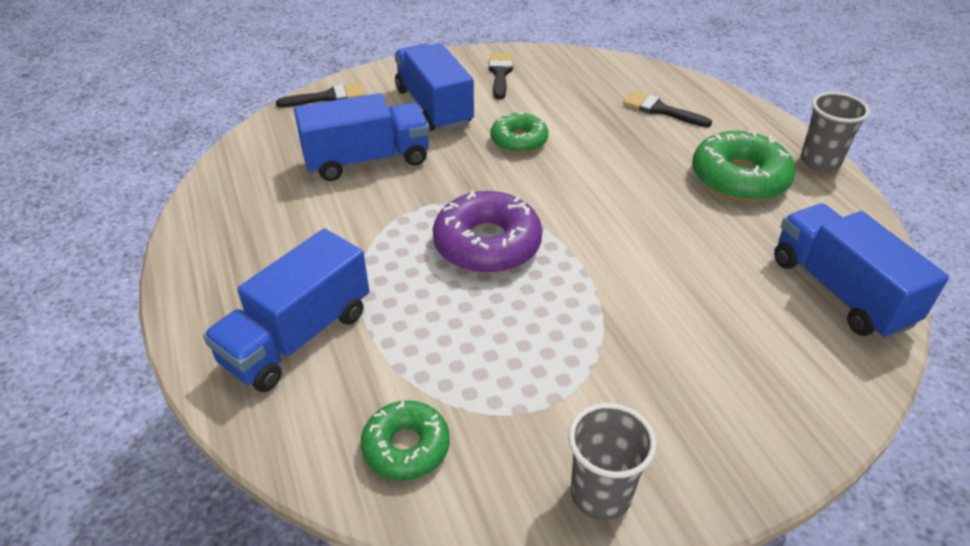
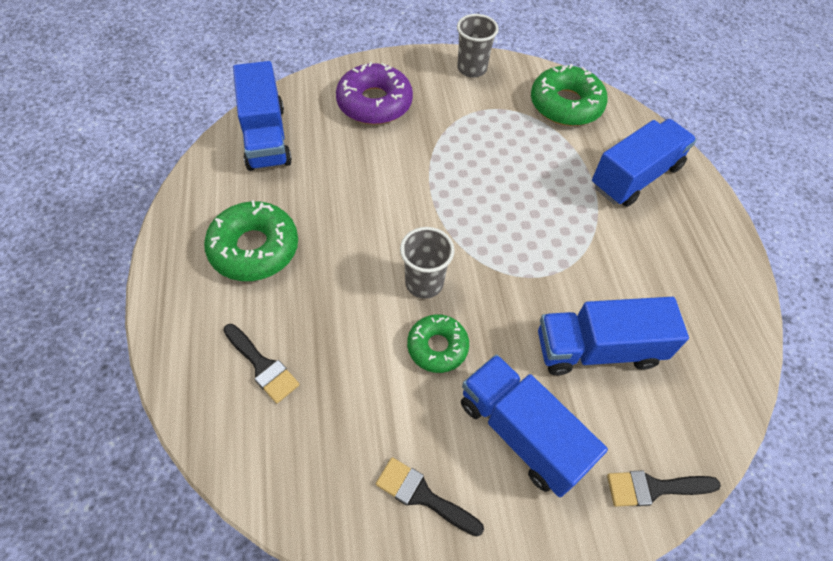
camera: 170 degrees left, 15 degrees up
green donut [361,400,450,481] -> green donut [531,64,608,126], size x1.59
blue truck [394,43,474,131] -> blue truck turned 150 degrees clockwise [461,354,608,497]
purple donut [433,191,542,274] -> purple donut moved to [336,62,413,125]
black brush [489,53,513,99] -> black brush turned 105 degrees clockwise [376,457,484,537]
grey cup [801,92,870,172] -> grey cup moved to [400,227,455,299]

